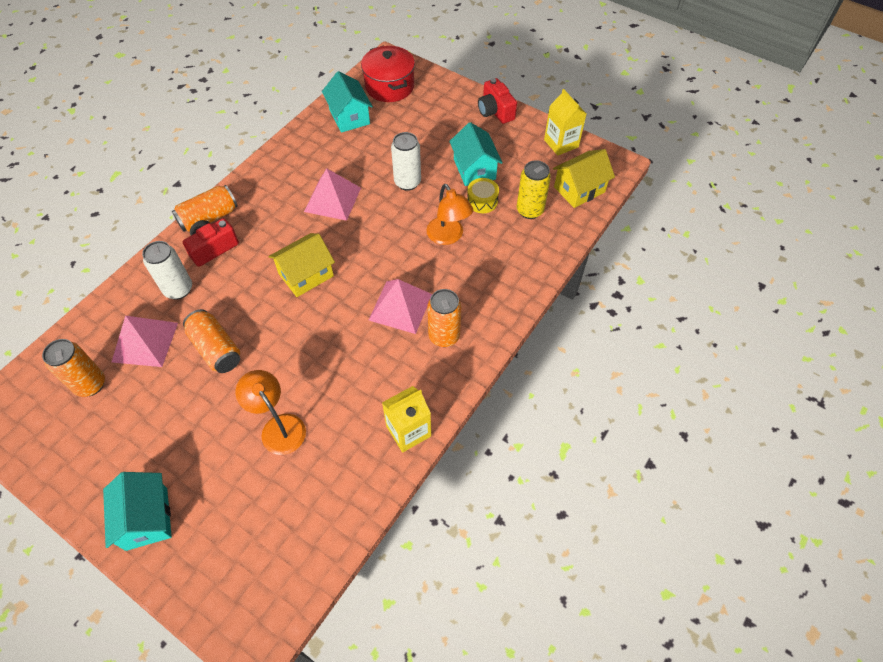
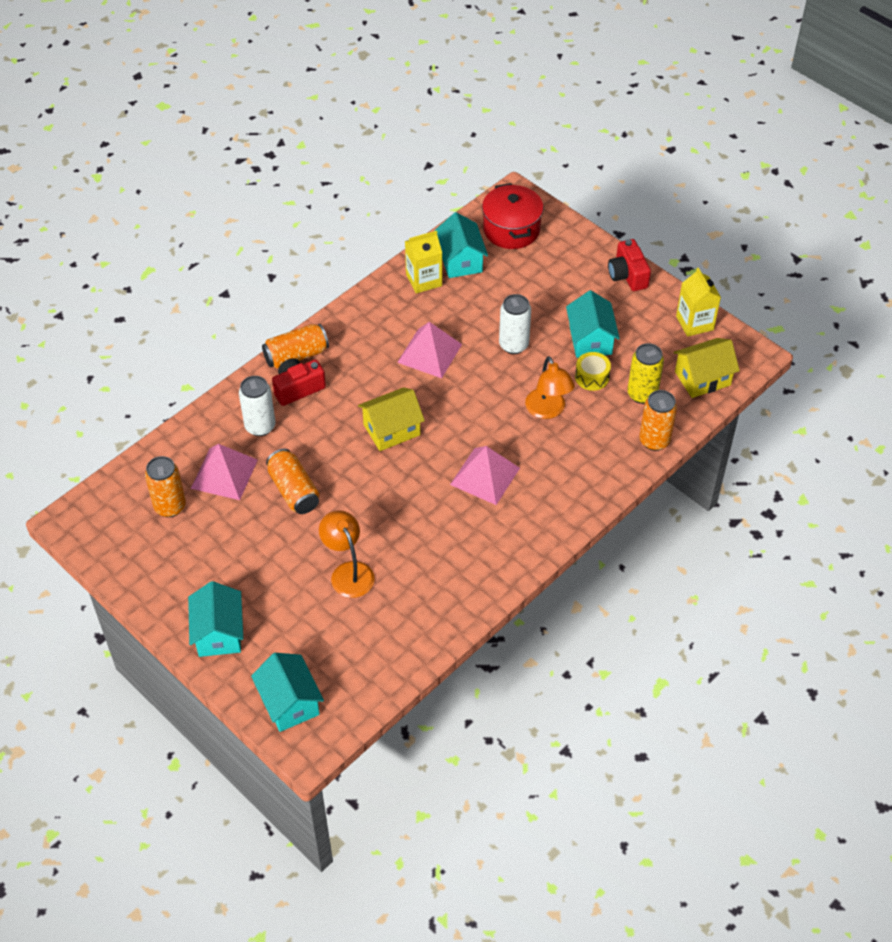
camera: 10 degrees right, 5 degrees down
yellow carton [382,386,431,453] -> yellow carton moved to [405,231,442,293]
orange can [428,289,461,347] -> orange can moved to [639,390,677,451]
none -> turquoise house [251,653,324,732]

